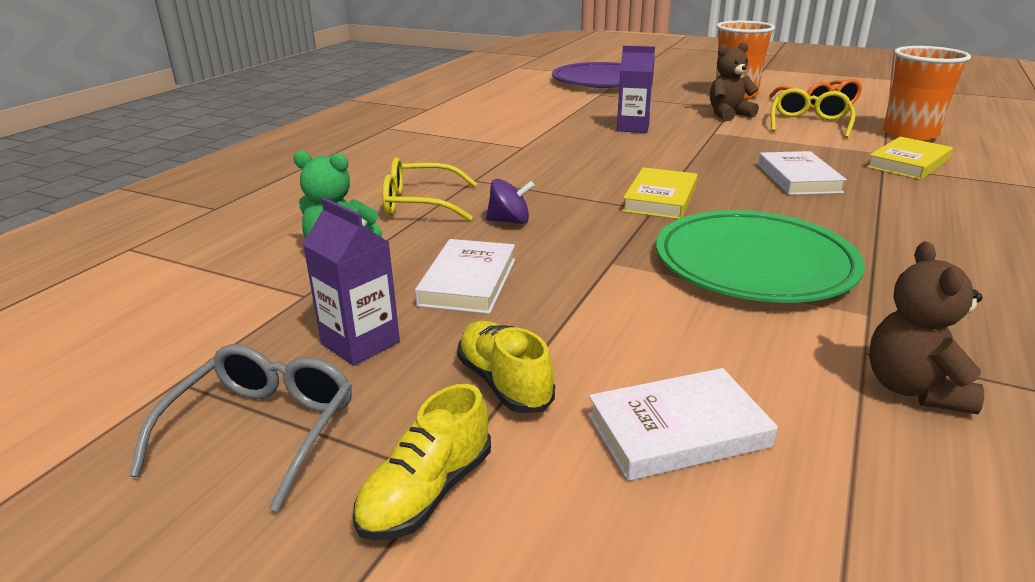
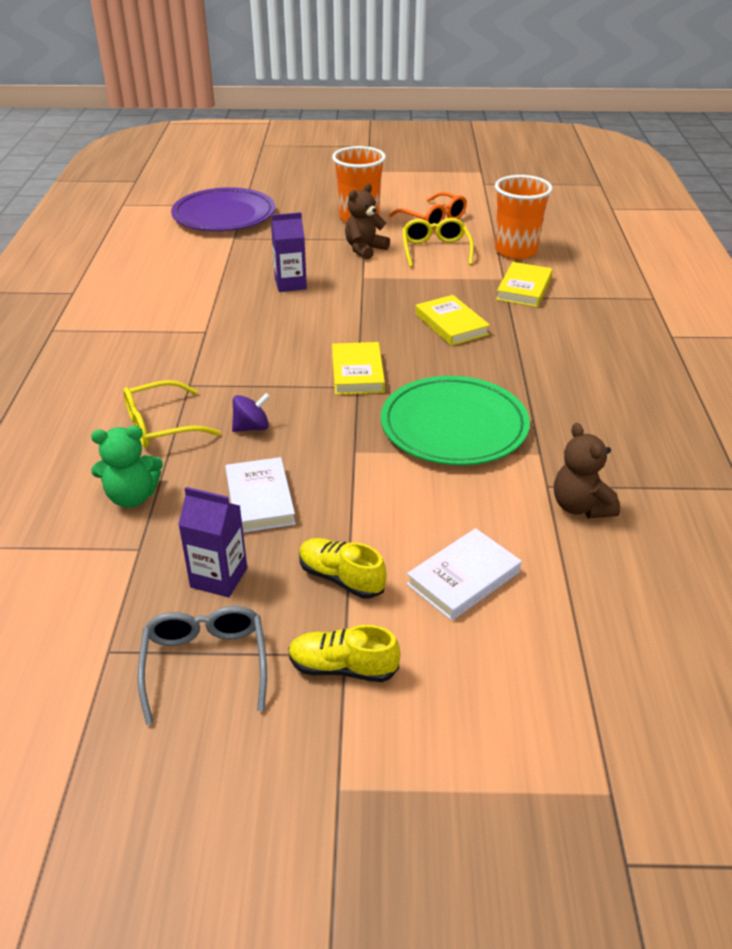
camera: 25 degrees left, 10 degrees up
yellow shoe [353,384,491,540] -> yellow shoe turned 90 degrees clockwise [288,625,400,682]
white book [758,151,847,195] -> yellow book [415,295,490,346]

